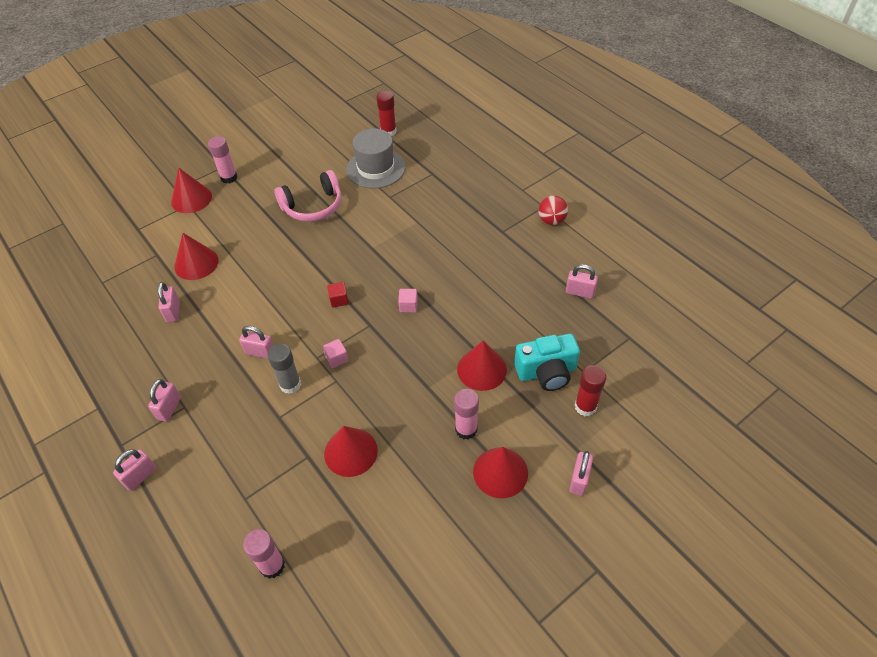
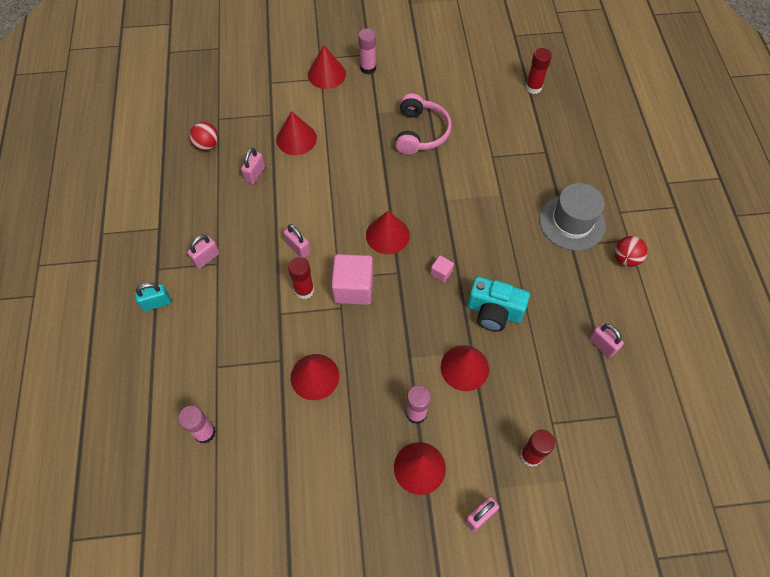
camera: 30 degrees right, 10 degrees up
pink padlock [113,449,156,491] -> turquoise padlock [135,283,171,311]
grey glue stick [267,344,301,394] -> red glue stick [288,257,314,299]
pink headphones [275,170,341,222] -> pink headphones turned 90 degrees counterclockwise [395,93,452,155]
pink cube [323,339,348,368] -> pink cube [331,254,373,305], size x2.16
red cube [327,282,349,308] -> red cone [366,211,410,254]
grey hat [346,128,406,189] -> grey hat moved to [539,183,606,251]
turquoise camera [514,334,580,391] -> turquoise camera moved to [467,277,530,331]
none -> red ball [189,122,218,151]

